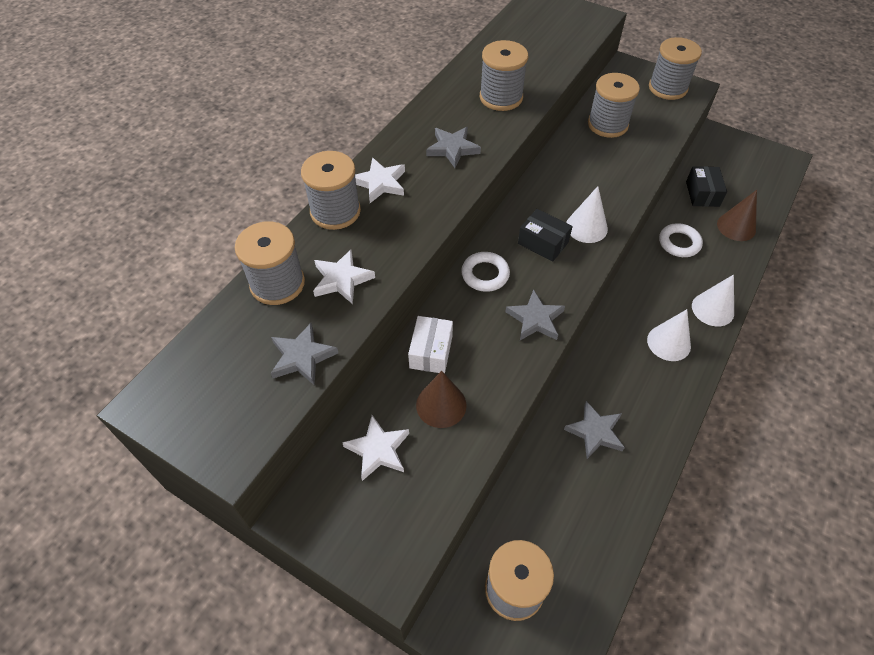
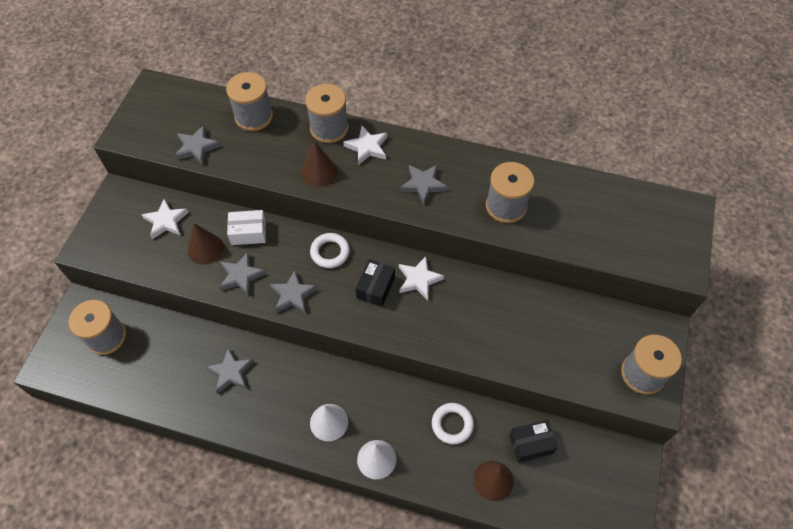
camera: 75 degrees right, 5 degrees up
white star [313,249,375,304] -> white star moved to [399,256,444,300]
white cone [566,186,608,243] -> none
grey spool [588,73,640,138] -> none
none -> grey star [219,252,266,296]
none -> brown cone [301,141,337,187]

